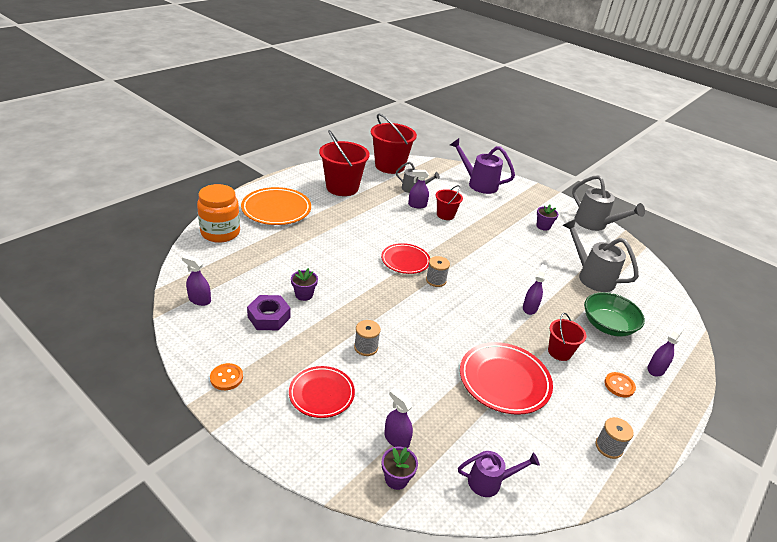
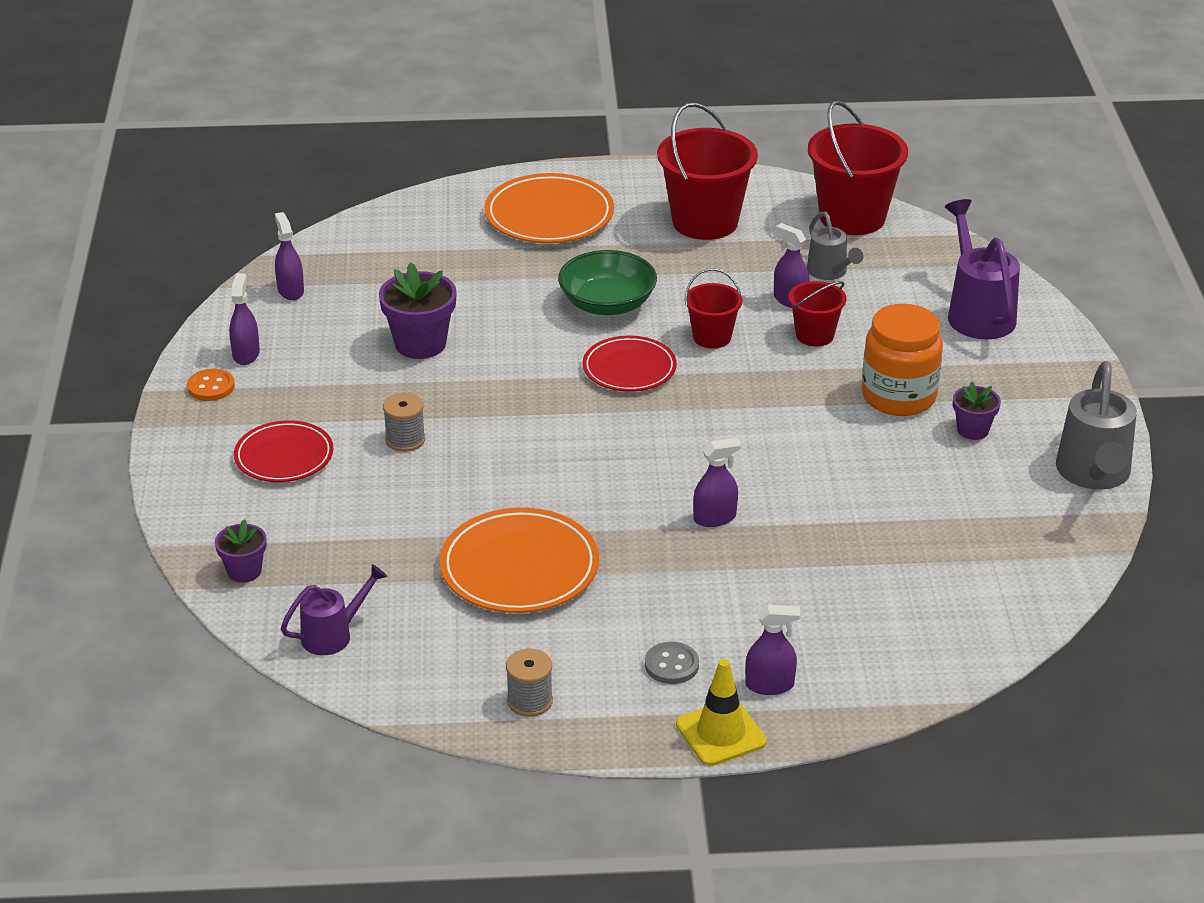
camera: 50 degrees right, 0 degrees up
orange jar [197,184,240,243] -> orange jar moved to [862,304,943,416]
purple nut [247,295,290,330] -> none
purple flower pot [291,268,318,301] -> purple flower pot [379,262,457,359], size x1.71
purple spray bottle [384,388,413,449] -> purple spray bottle moved to [229,273,260,365]
grey spool [426,256,450,287] -> none
purple watering can [458,451,540,497] -> purple watering can turned 75 degrees counterclockwise [281,564,387,655]
red plate [460,342,553,415] -> orange plate [439,508,599,613]
red bucket [548,313,586,361] -> red bucket moved to [685,269,743,349]
grey watering can [562,219,639,292] -> none
green bowl [584,292,645,337] -> green bowl moved to [558,250,657,315]
orange button [604,372,636,397] -> grey button [645,642,699,684]
none -> yellow traffic cone [676,659,767,766]

